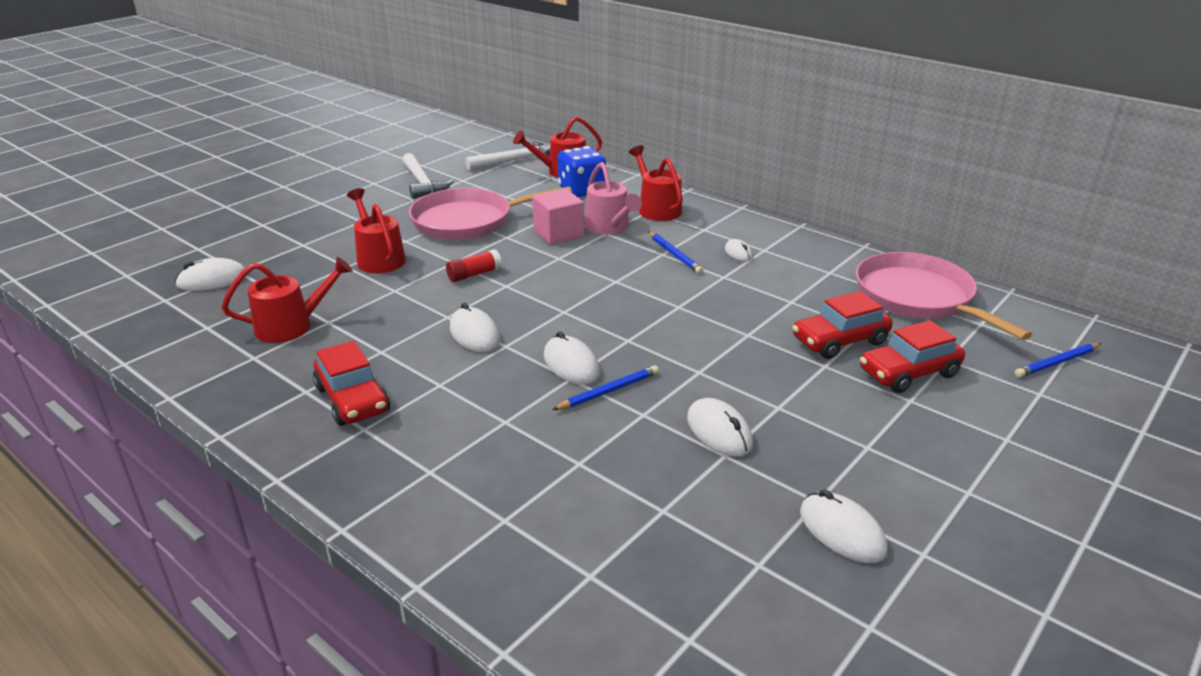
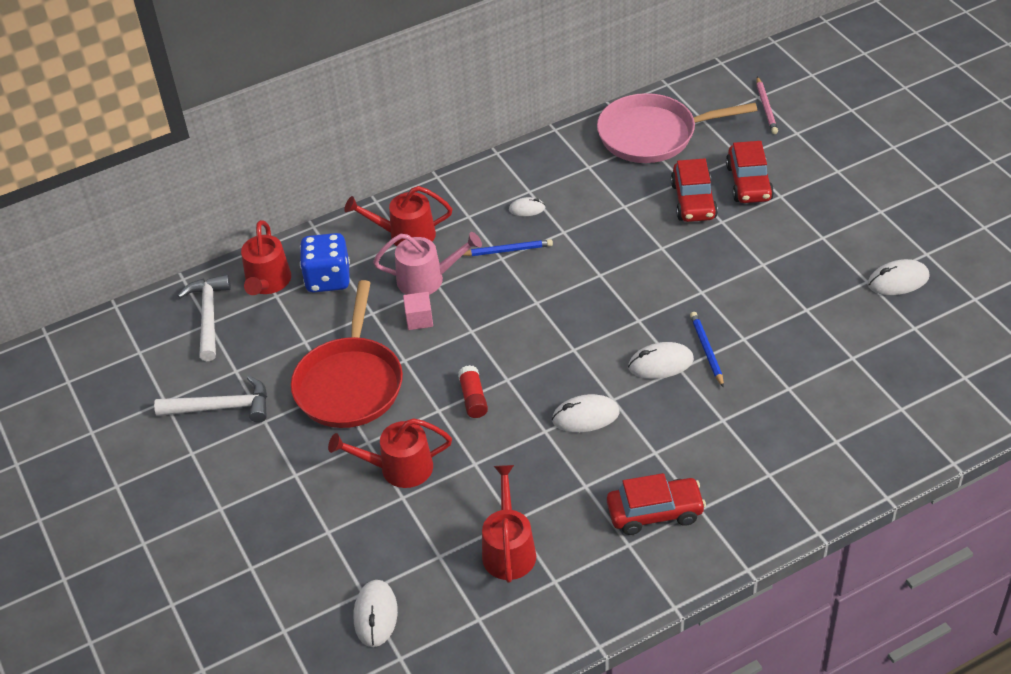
camera: 65 degrees left, 15 degrees up
pink pan [409,187,572,240] -> red pan [291,280,403,428]
pink cube [532,189,584,245] -> pink cube [403,292,433,330], size x0.64
white mouse [687,398,753,457] -> none
blue pencil [1015,343,1101,378] -> pink pencil [756,77,778,134]

